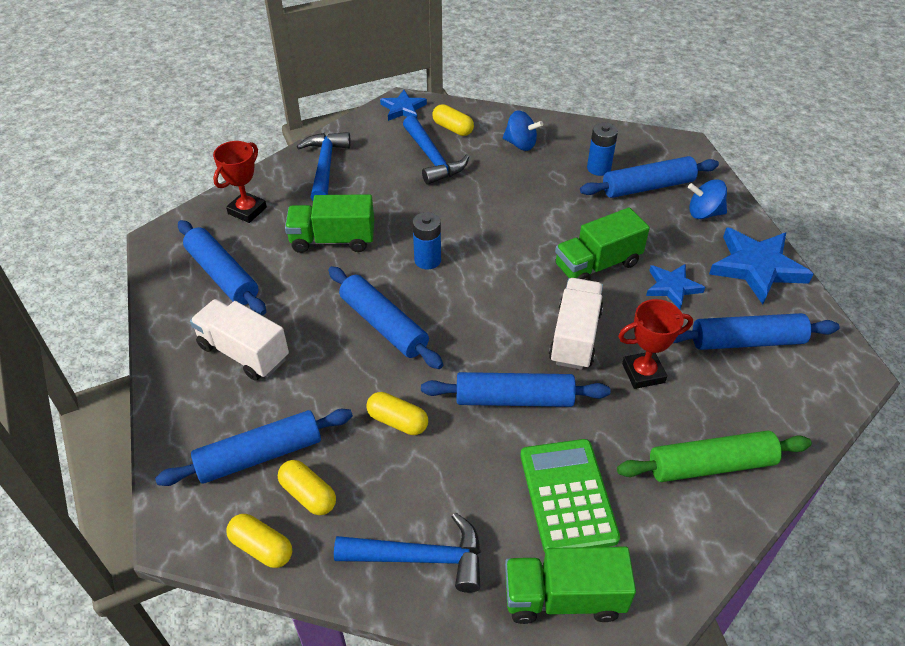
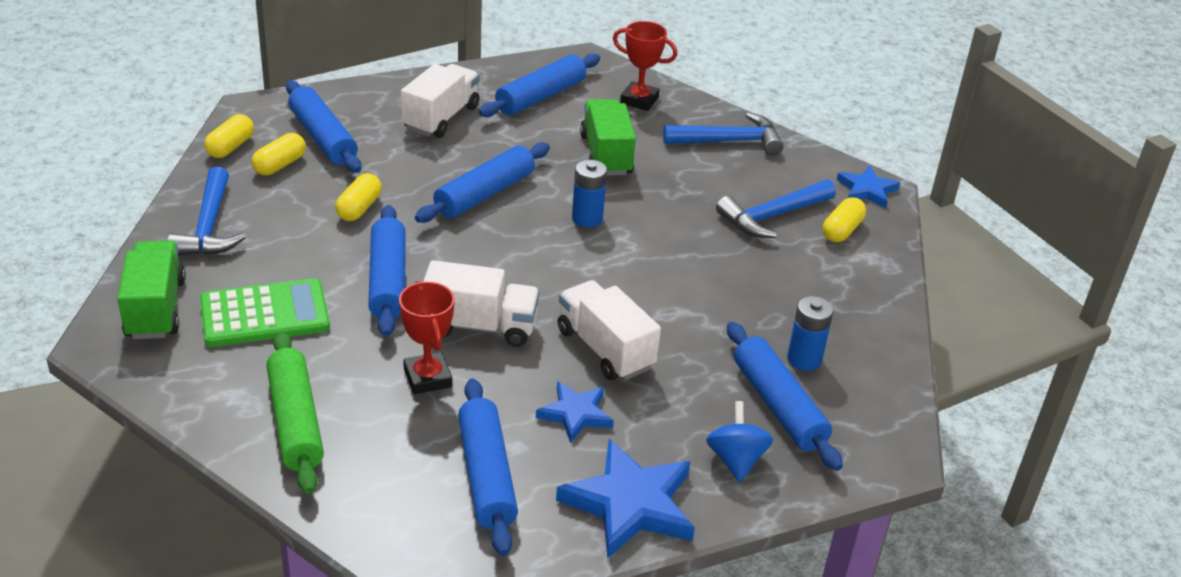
camera: 80 degrees right, 10 degrees down
blue spinning top [503,111,543,151] -> none
green truck [555,207,650,281] -> white truck [558,280,661,380]

